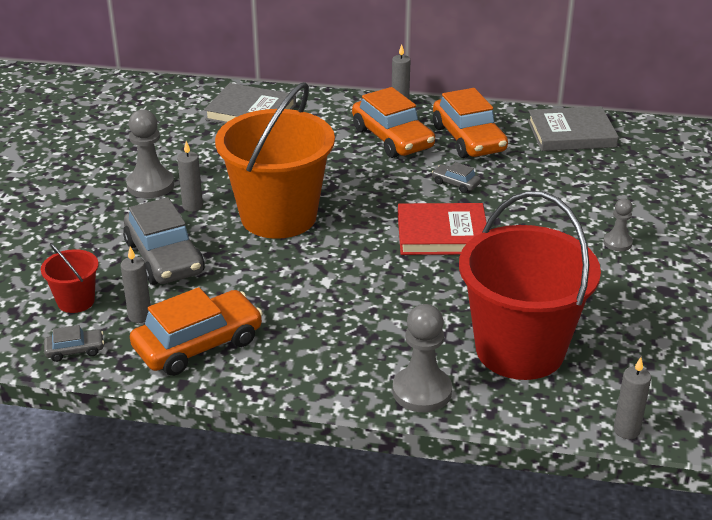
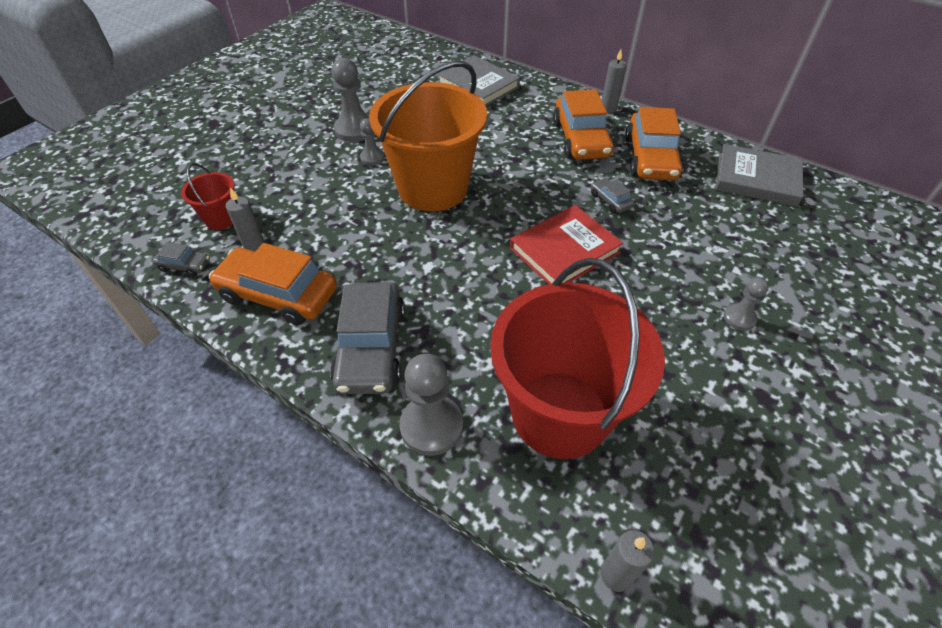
camera: 25 degrees right, 15 degrees up
grey car [123,197,205,285] -> grey car moved to [330,282,405,394]
orange car [130,287,263,376] -> orange car turned 150 degrees counterclockwise [209,243,337,325]
grey candle [177,141,203,212] -> grey pawn [360,118,385,166]
red book [398,203,486,255] -> red book turned 60 degrees counterclockwise [510,205,623,284]

